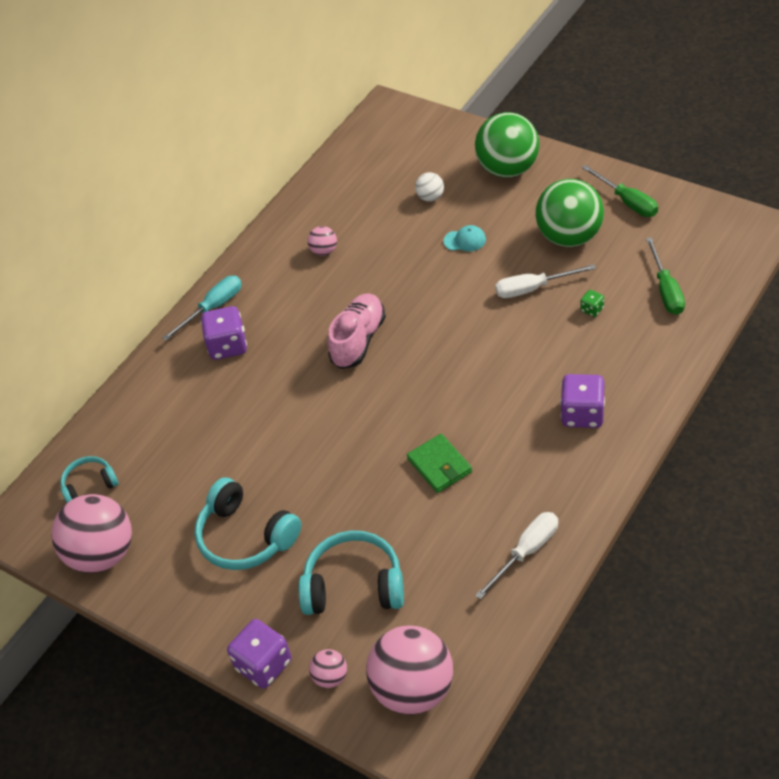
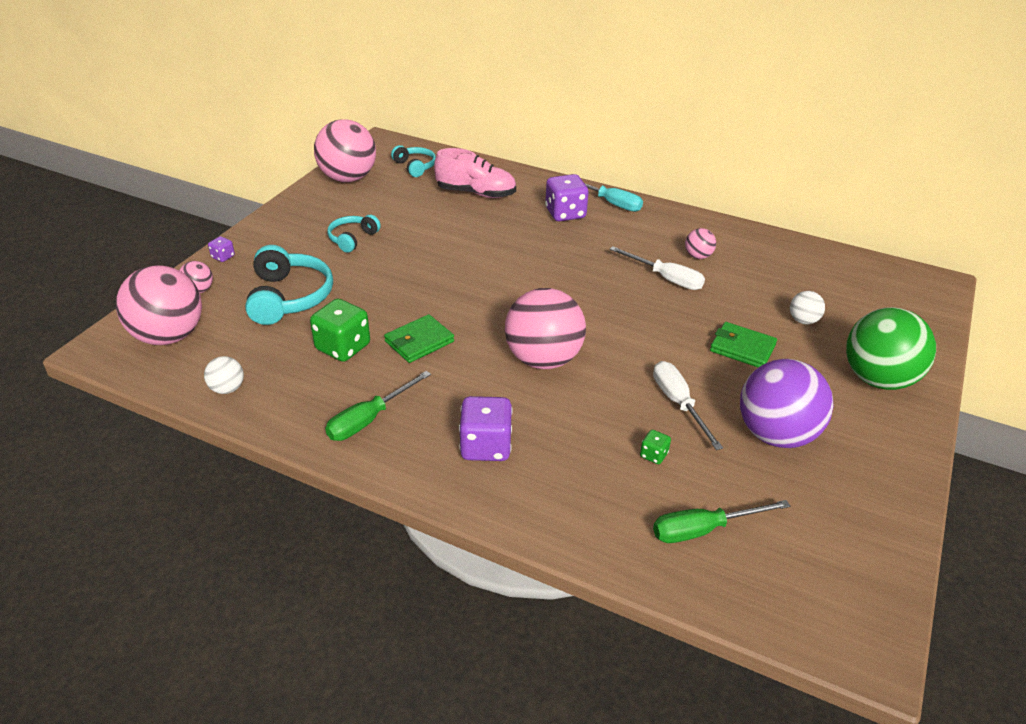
camera: 75 degrees right, 10 degrees down
turquoise headphones [195,477,301,570] -> turquoise headphones [327,215,381,253], size x0.58
purple dice [227,619,292,689] -> purple dice [208,236,235,262], size x0.48
pink shoe [328,294,386,369] -> pink shoe moved to [434,148,516,198]
turquoise cap [444,225,486,251] -> green wallet [710,322,777,367]
white screwdriver [475,512,558,600] -> white screwdriver moved to [610,246,705,290]
green ball [535,179,604,247] -> purple ball [740,359,834,448]
green screwdriver [582,165,658,217] -> green screwdriver moved to [325,371,431,441]
none -> white ball [204,356,244,394]
none -> green dice [310,299,370,362]
none -> pink ball [505,288,586,369]

